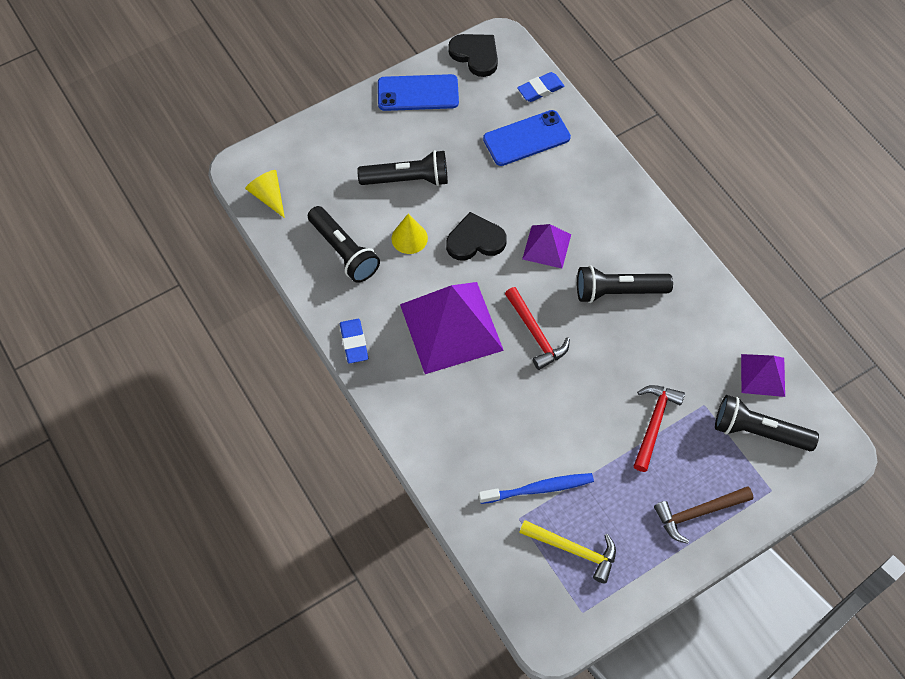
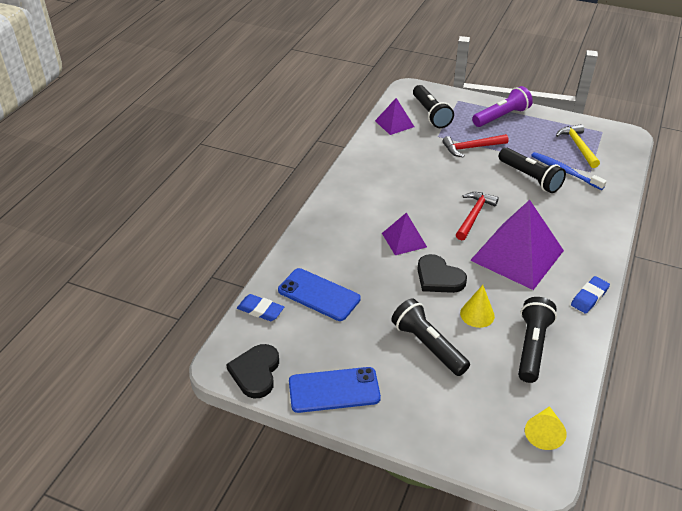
camera: 125 degrees left, 20 degrees down
blue phone [378,74,459,111] -> blue phone turned 60 degrees counterclockwise [289,367,381,413]
black flashlight [577,265,673,303] -> black flashlight moved to [499,148,566,193]
brown hammer [654,486,753,544] -> purple flashlight [472,86,533,127]

